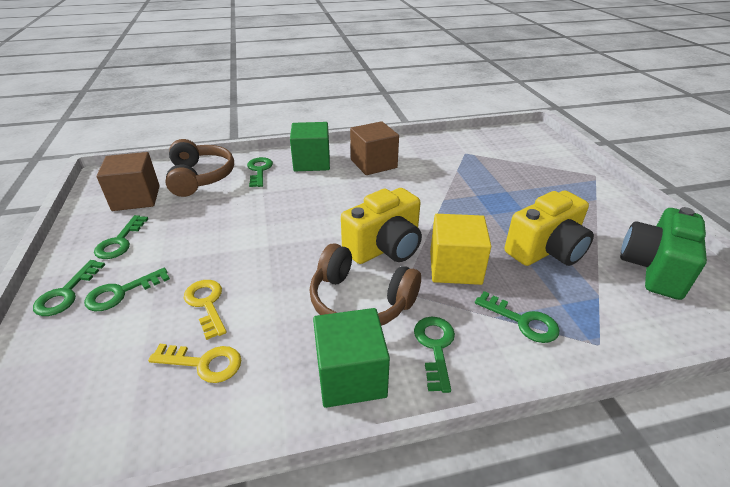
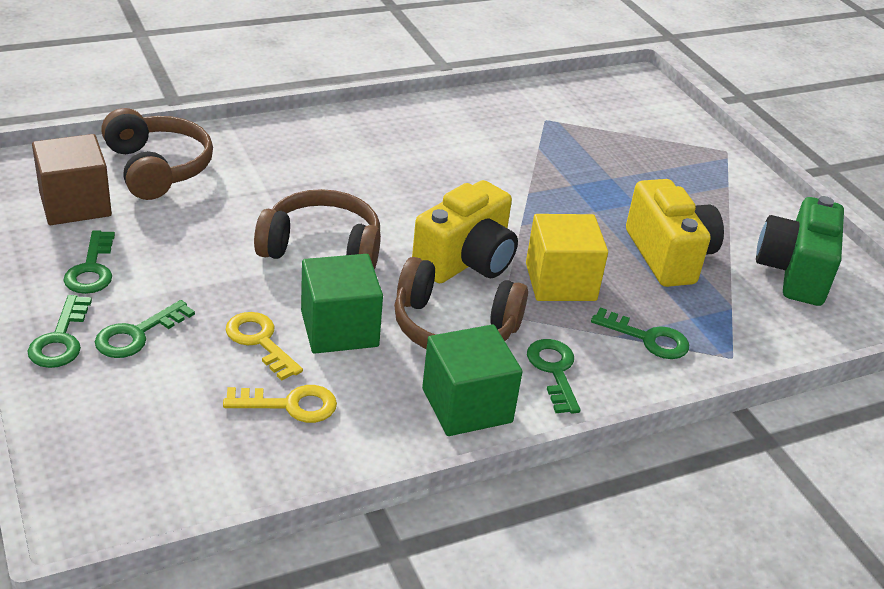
camera: 15 degrees left, 0 degrees up
green key [247,157,273,187] -> none
green cube [290,122,330,171] -> green cube moved to [301,254,383,354]
brown cube [350,121,399,175] -> none
yellow camera [505,191,594,266] -> yellow camera turned 60 degrees counterclockwise [626,179,724,287]
none -> brown headphones [254,189,381,269]

